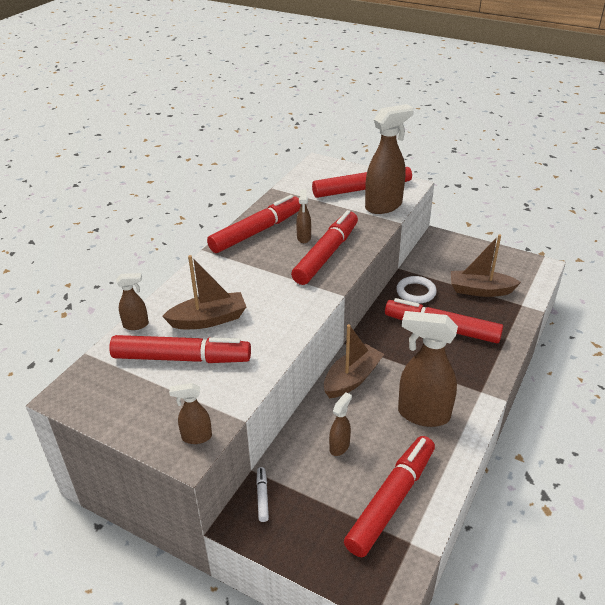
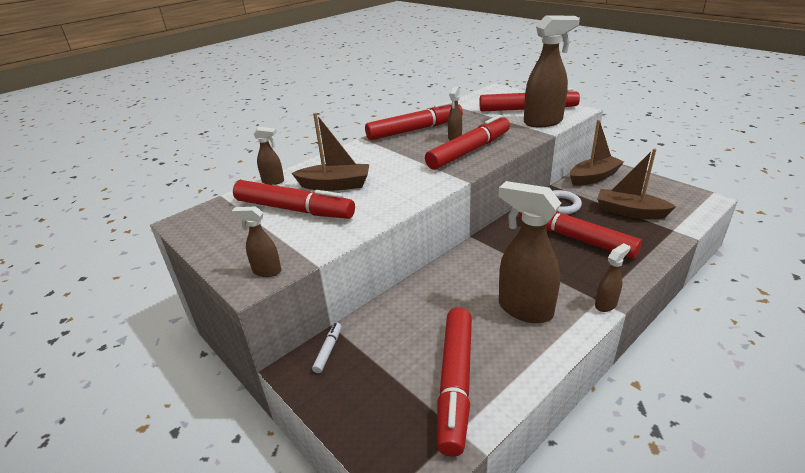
camera: 20 degrees right, 5 degrees down
brown boat [324,324,384,398] -> brown boat moved to [570,120,624,186]
brown spray bottle [329,392,352,456] -> brown spray bottle moved to [595,243,630,312]
red marker [344,436,435,557] -> red marker turned 135 degrees clockwise [437,307,472,457]

